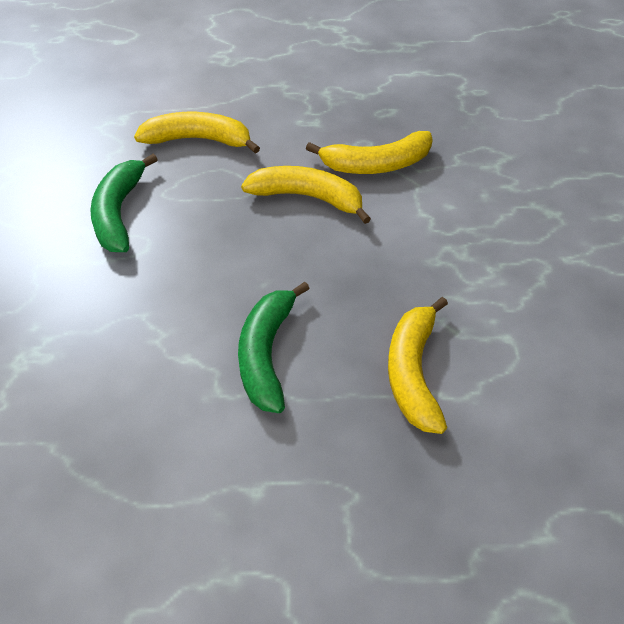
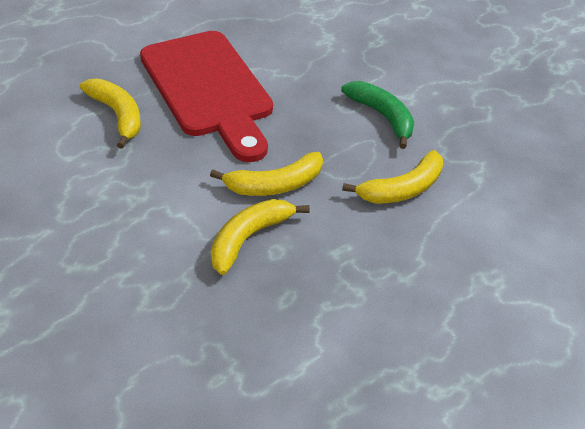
camera: 140 degrees right, 5 degrees down
green banana [238,282,310,413] -> red cutting board [140,31,273,162]

